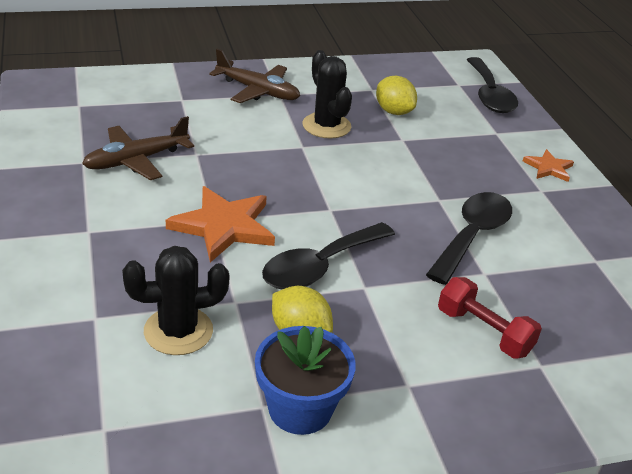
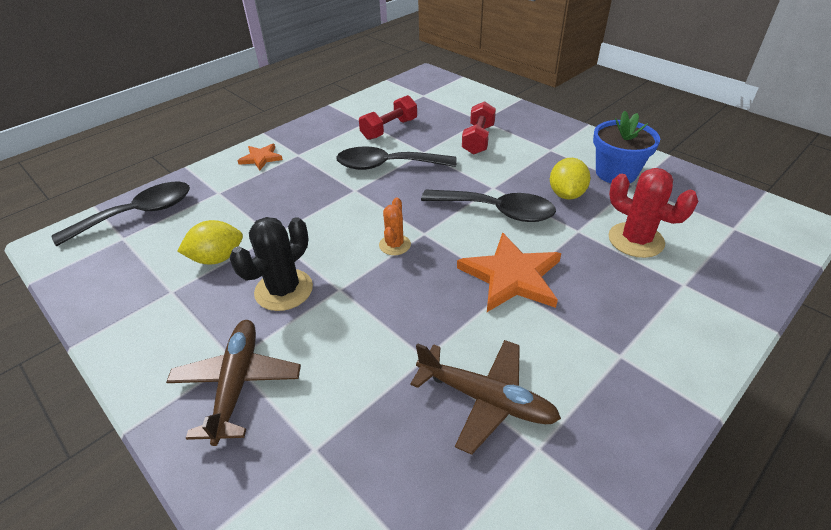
camera: 115 degrees left, 5 degrees up
black cactus [122,246,230,355] -> red cactus [608,168,698,258]
yellow lemon [376,76,417,115] -> yellow lemon turned 45 degrees clockwise [177,220,243,264]
none -> red dumbbell [359,95,417,140]
none -> orange cactus [379,197,411,255]

